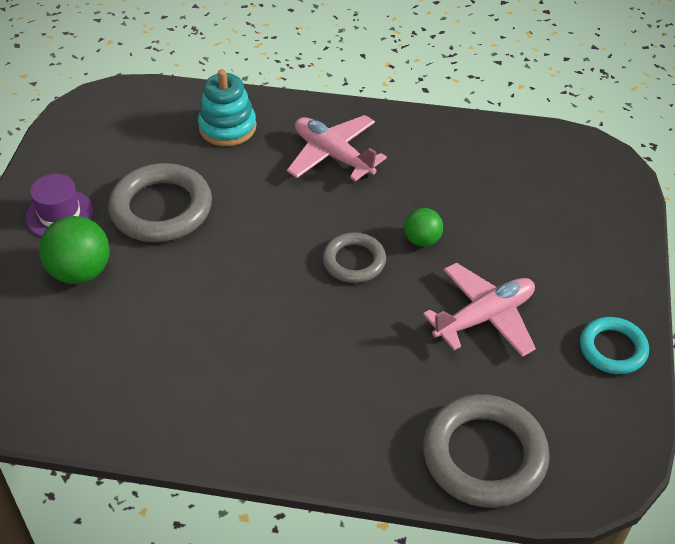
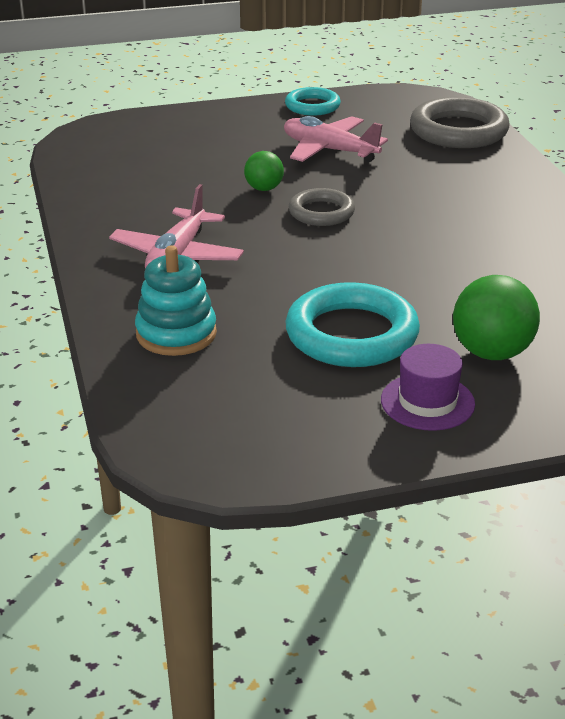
camera: 115 degrees left, 15 degrees down
grey ring [108,163,212,242] -> turquoise ring [285,282,420,367]

